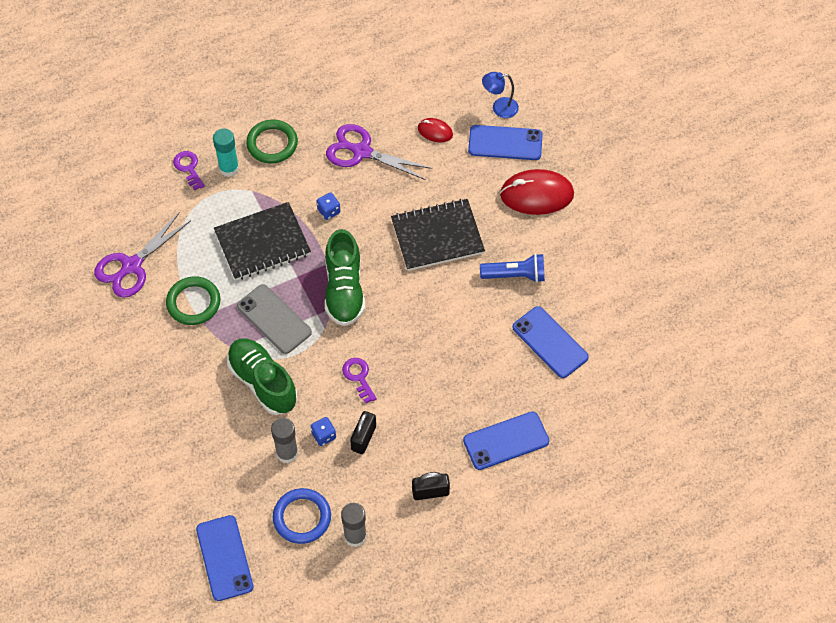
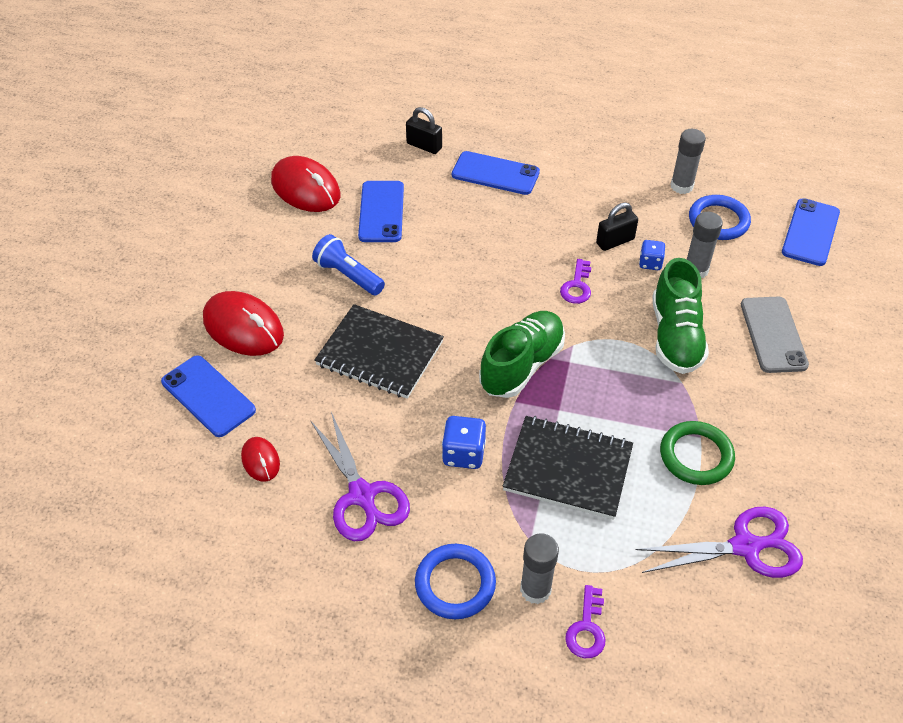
camera: 140 degrees left, 10 degrees down
turquoise glue stick [213,128,239,177] -> grey glue stick [520,533,559,604]
grey phone [237,284,312,354] -> grey phone moved to [741,297,809,373]
green ring [246,120,298,163] -> blue ring [415,544,496,619]
blue dice [317,192,340,220] -> blue dice [442,416,486,469], size x1.51
black padlock [412,472,450,500] -> black padlock moved to [406,107,442,154]
blue lamp [482,72,519,118] -> none
none -> red mouse [271,156,340,212]

